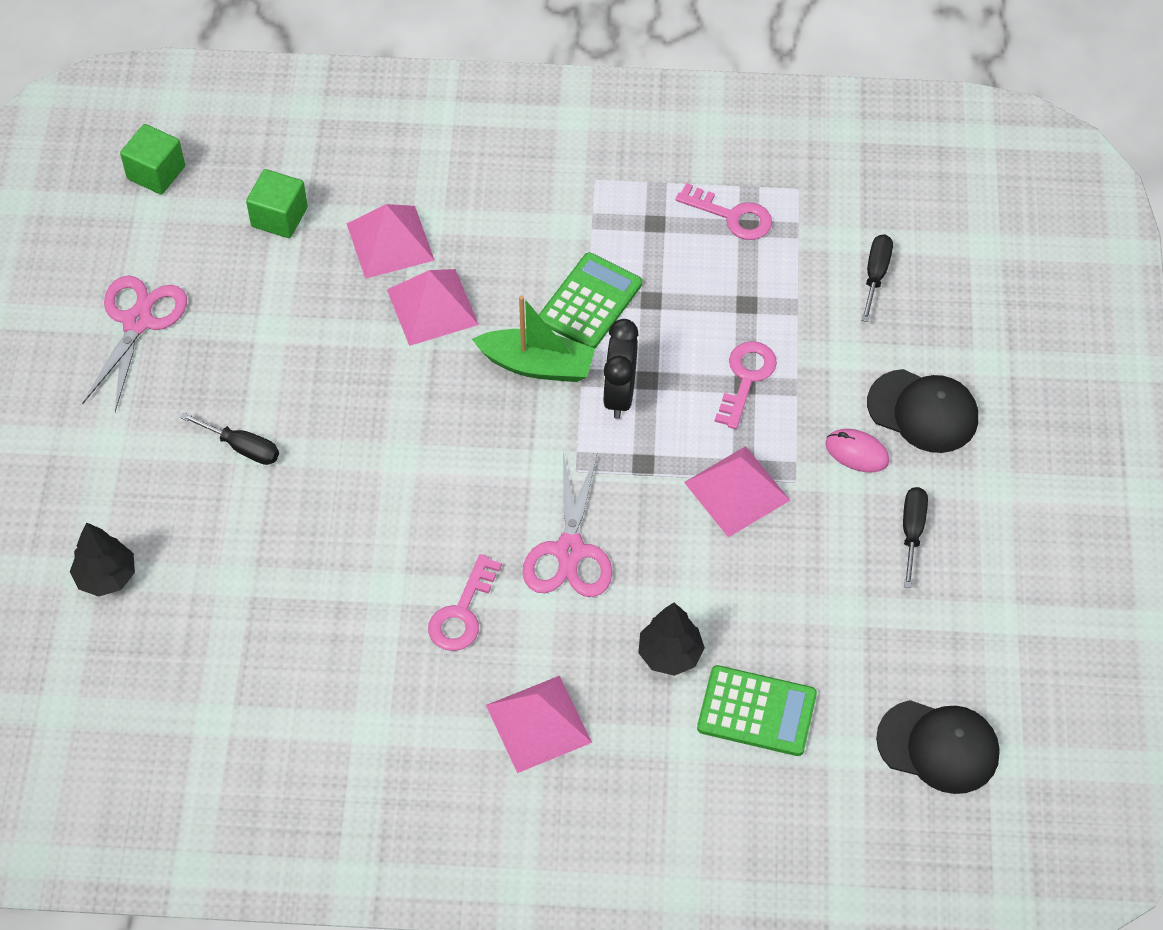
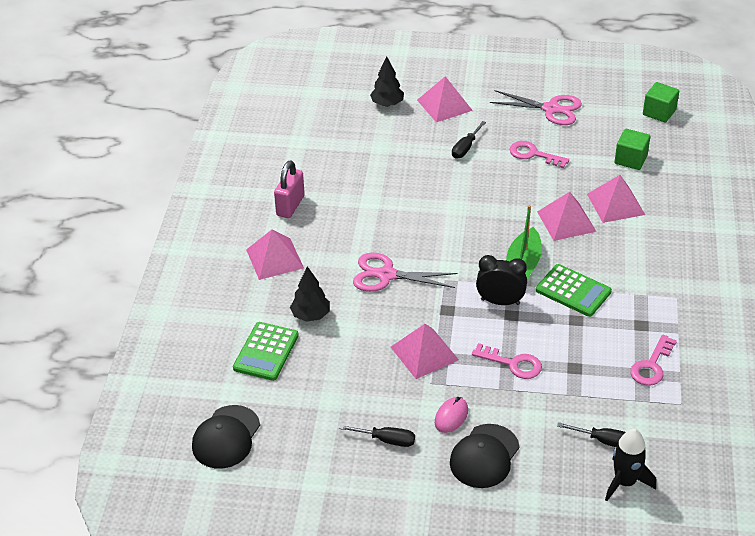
camera: 95 degrees right, 15 degrees down
pink key [428,554,502,651] -> pink key moved to [509,141,569,168]
none -> pink padlock [274,160,305,218]
none -> pink pyramid [417,76,473,122]
none -> black rocket [605,429,656,501]

